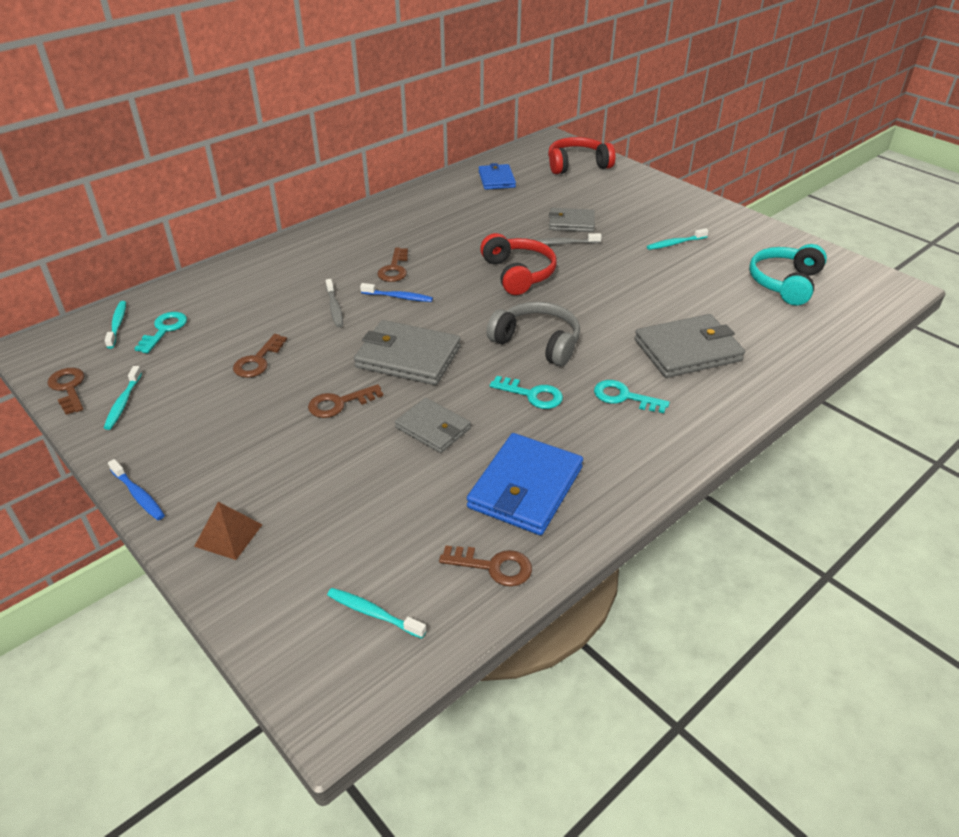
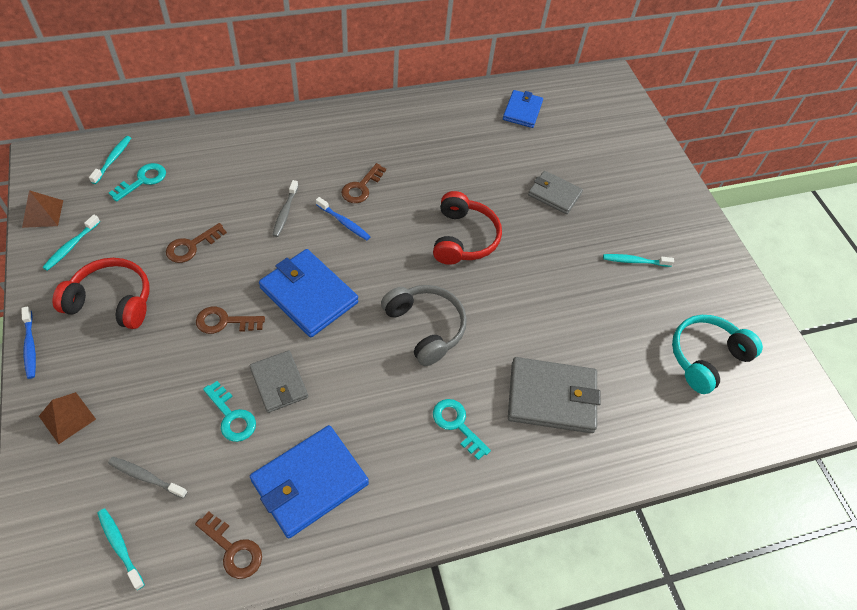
camera: 20 degrees right, 15 degrees up
brown key [47,368,84,415] -> brown pyramid [22,190,63,228]
grey wallet [354,320,461,385] -> blue wallet [259,249,358,337]
turquoise key [490,376,563,409] -> turquoise key moved to [203,381,256,442]
grey toothbrush [536,233,602,245] -> grey toothbrush moved to [108,457,188,498]
red headphones [548,137,615,174] -> red headphones moved to [52,258,150,329]

